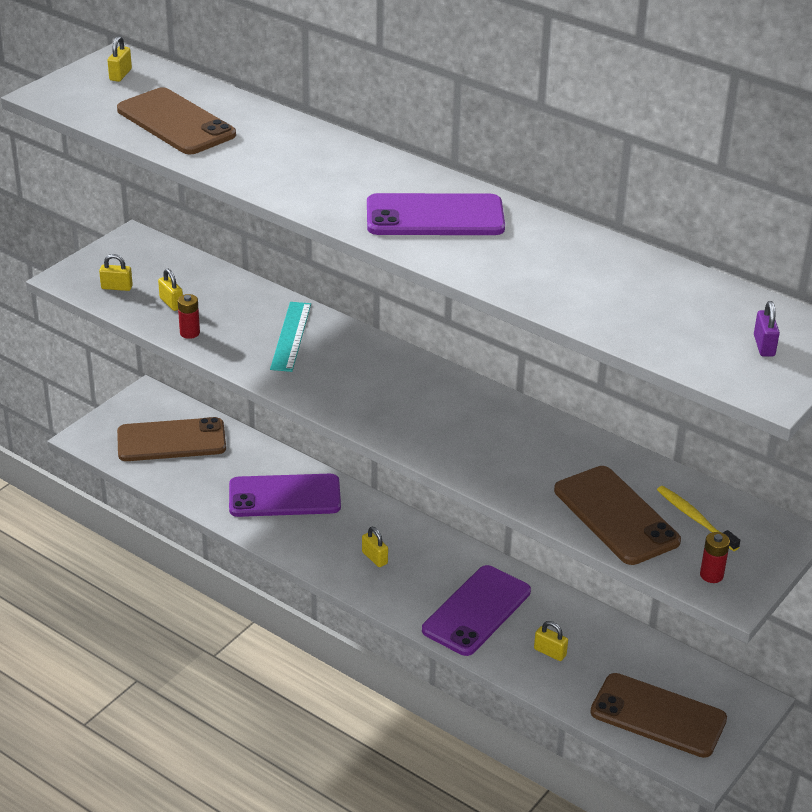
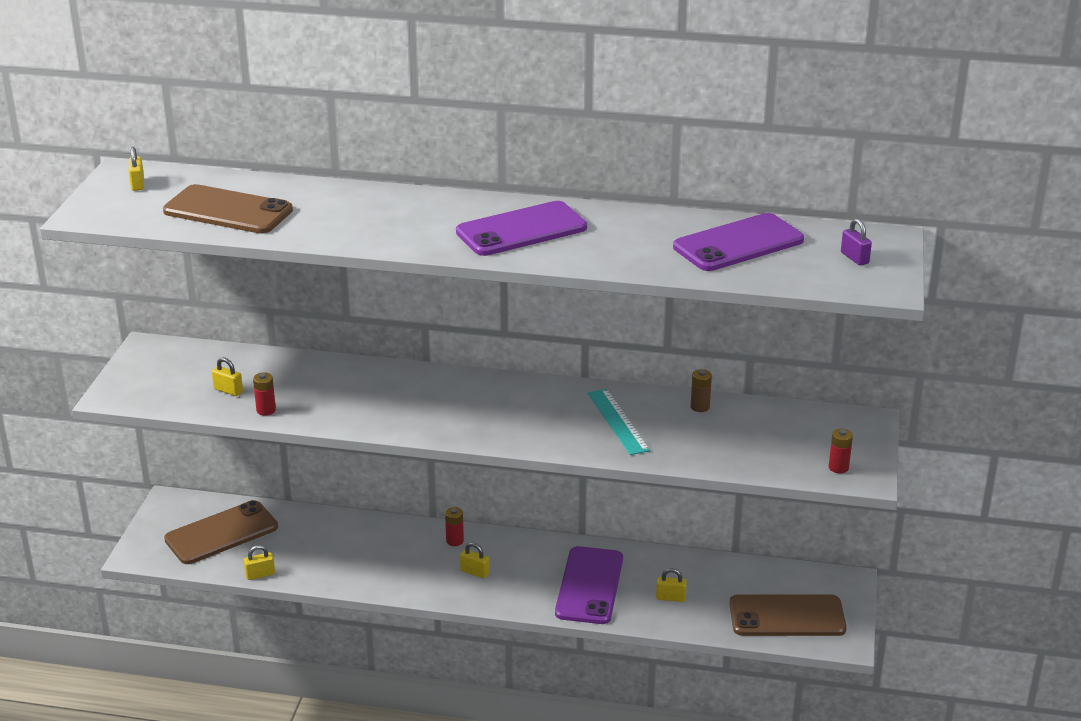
camera: 25 degrees left, 5 degrees down
yellow padlock [99,254,133,291] -> yellow padlock moved to [244,545,275,580]
purple phone [229,474,341,517] -> purple phone moved to [673,213,804,271]
turquoise ruler [270,302,311,372] -> turquoise ruler moved to [588,389,650,455]
brown phone [554,466,681,565] -> none
yellow toothbrush [657,486,740,551] -> none
none -> red battery [445,507,464,546]
none -> brown battery [691,369,712,412]

